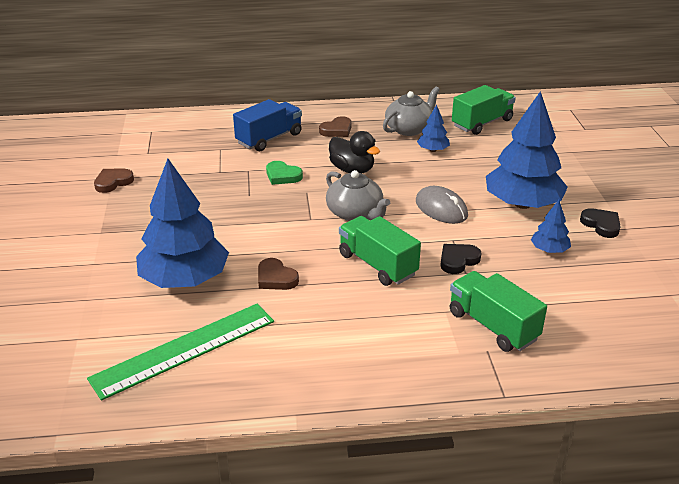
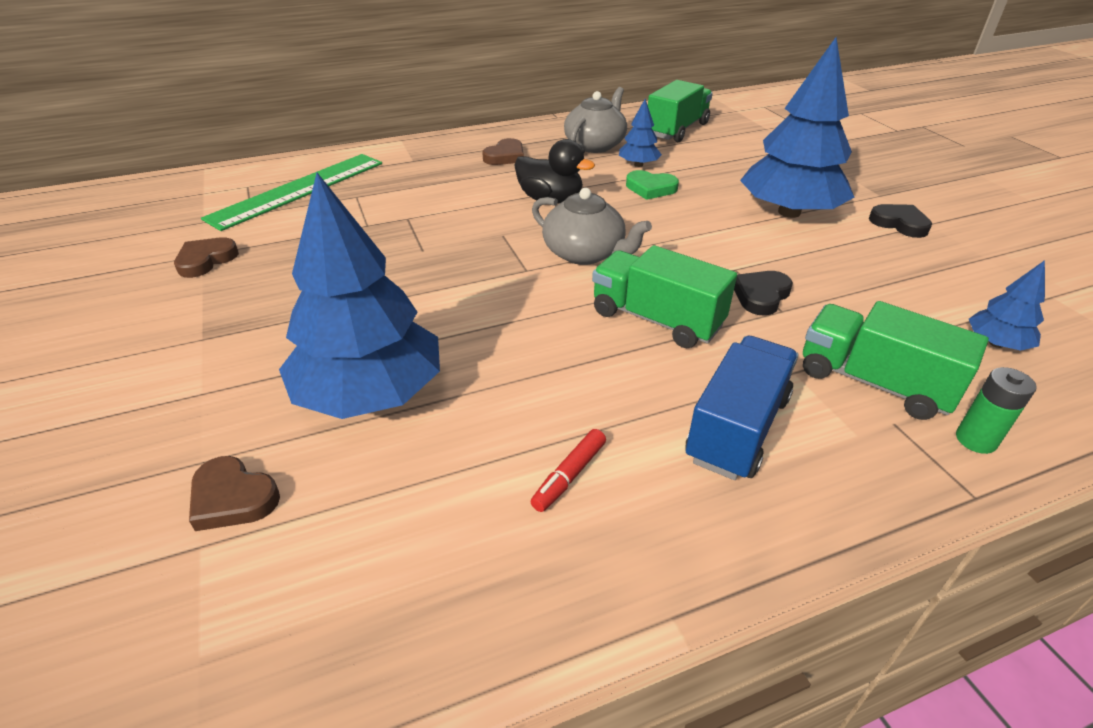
camera: 15 degrees left, 5 degrees up
green ruler [87,304,274,401] -> green ruler moved to [201,154,382,231]
blue truck [233,99,302,151] -> blue truck moved to [685,336,798,480]
brown heart [258,258,299,290] -> brown heart moved to [189,456,280,531]
green heart [266,161,303,185] -> green heart moved to [626,170,679,200]
grey mouse [416,186,468,224] -> none
blue tree [531,200,571,253] -> blue tree moved to [969,260,1045,351]
none -> red marker [530,429,606,512]
none -> green battery [956,367,1037,454]

